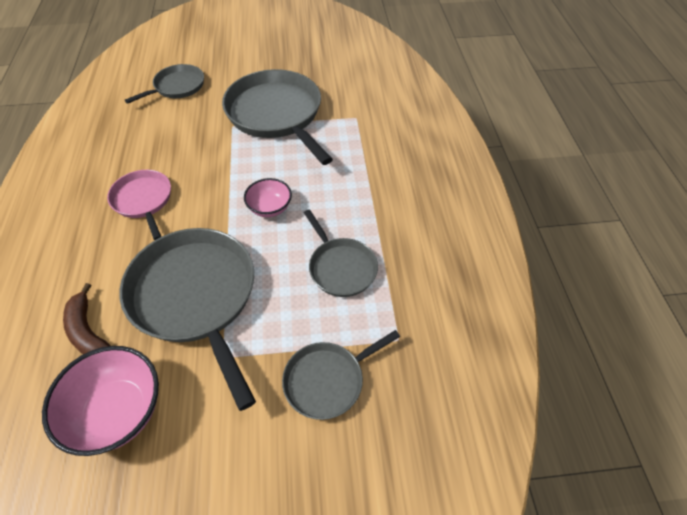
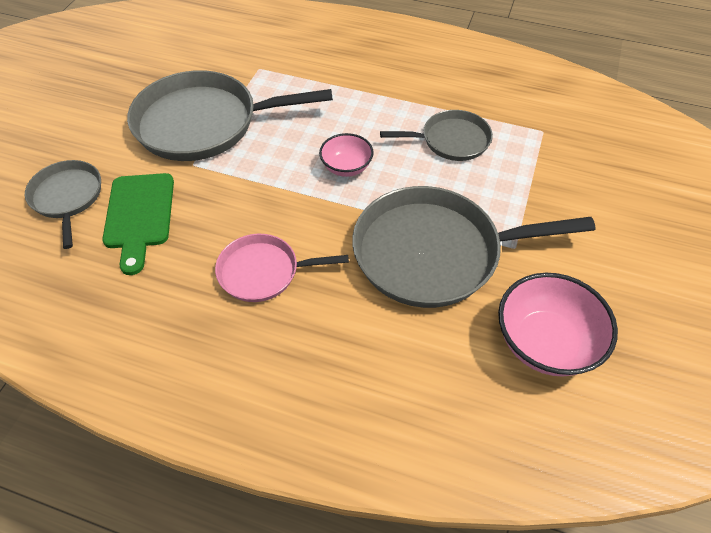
camera: 65 degrees left, 0 degrees up
brown banana [63,283,111,354] -> none
grey pan [282,330,400,420] -> none
none -> green cutting board [102,173,174,275]

